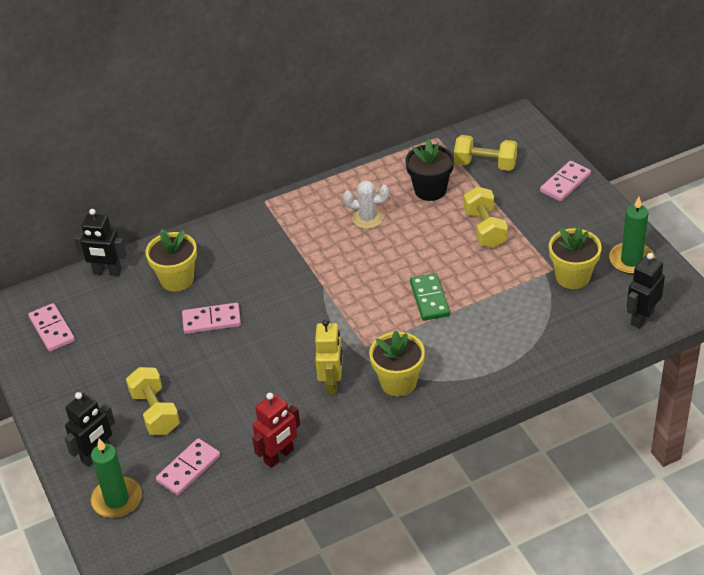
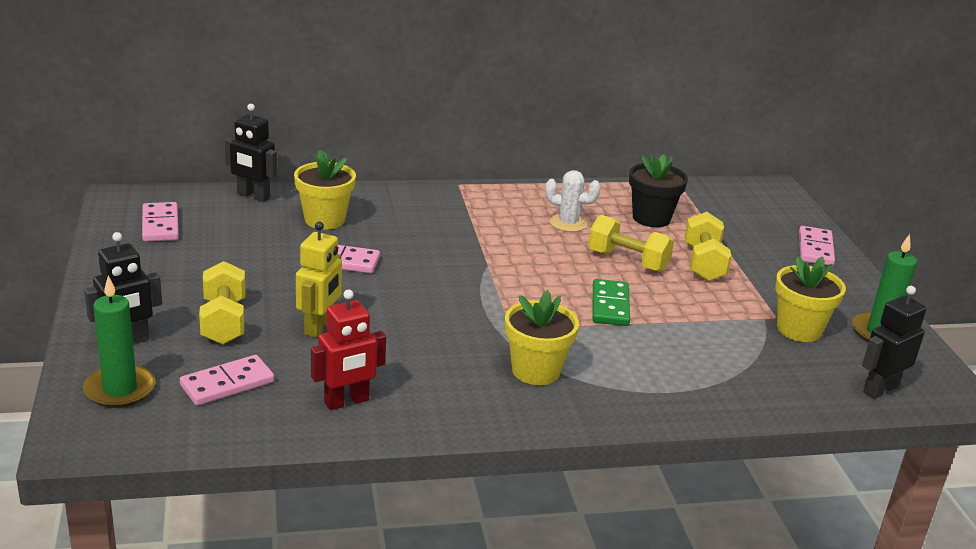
camera: 10 degrees right, 15 degrees down
yellow robot [315,319,343,395] -> yellow robot moved to [296,221,342,338]
yellow dumbbell [454,135,517,171] -> yellow dumbbell moved to [588,215,674,272]
pink domino [540,161,591,202] -> pink domino turned 45 degrees counterclockwise [799,226,835,266]

